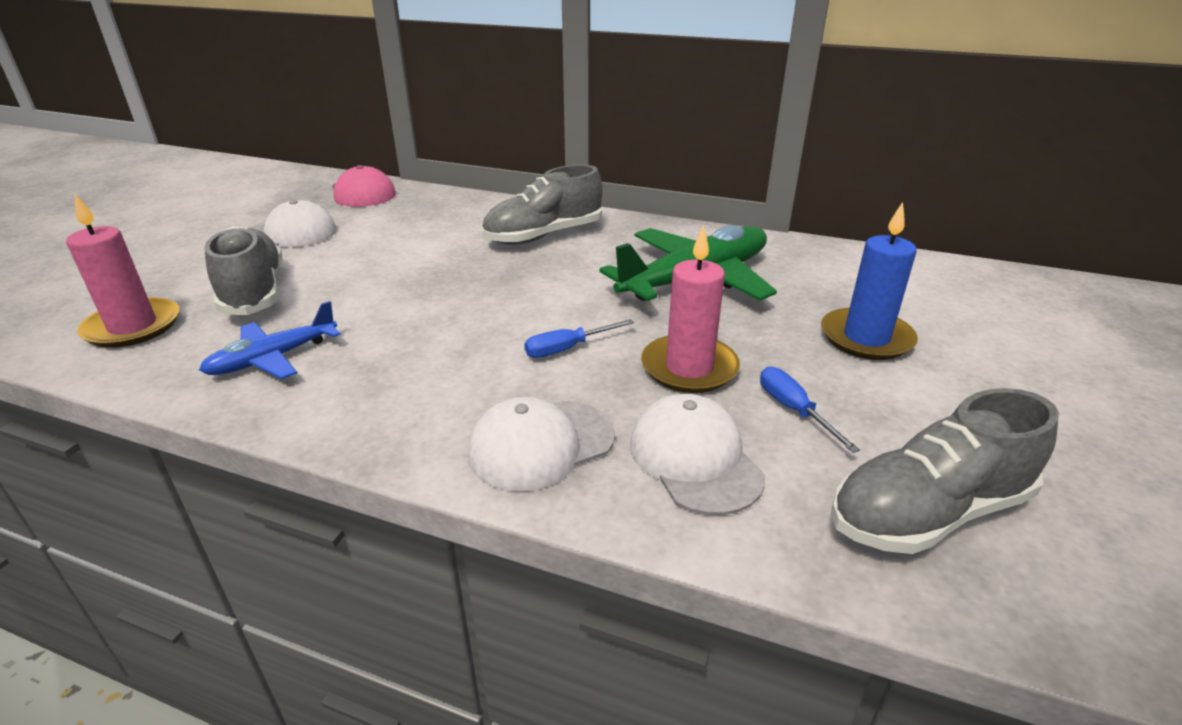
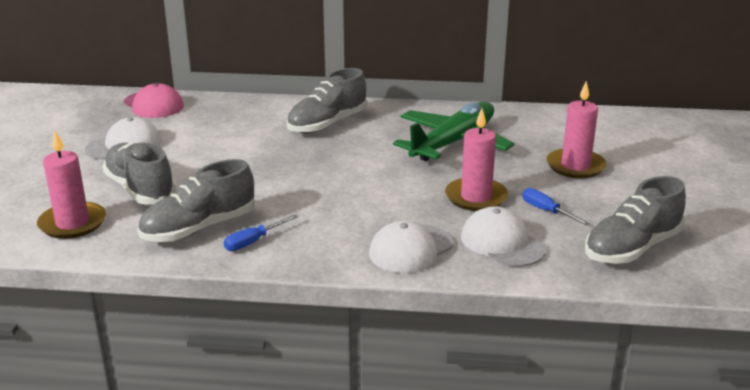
camera: 15 degrees left, 5 degrees down
blue plane [199,301,341,379] -> grey shoe [138,159,255,242]
blue screwdriver [524,319,634,358] -> blue screwdriver moved to [224,214,298,251]
blue candle [821,202,918,360] -> pink candle [547,81,607,178]

